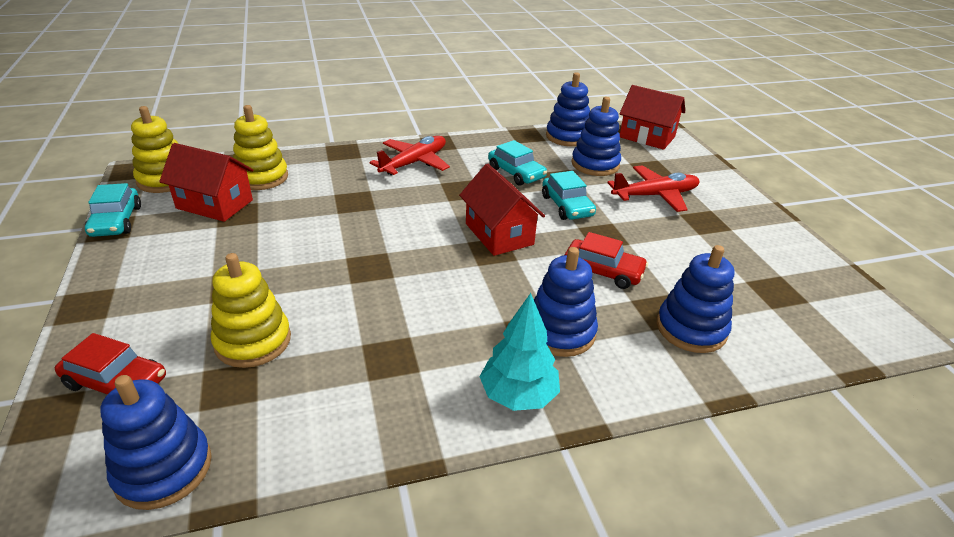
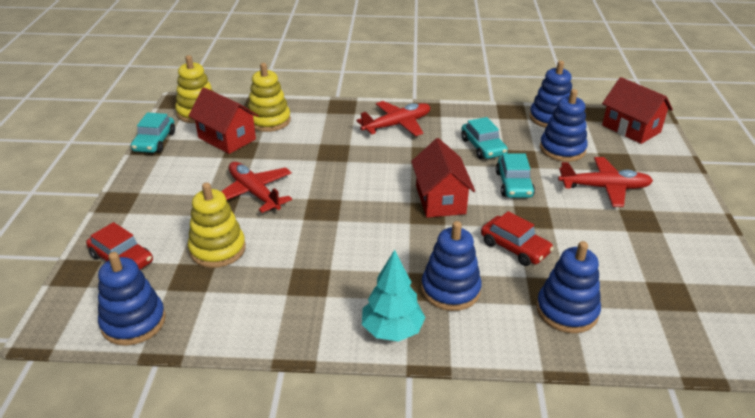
camera: 20 degrees right, 0 degrees up
none -> red plane [221,162,292,213]

